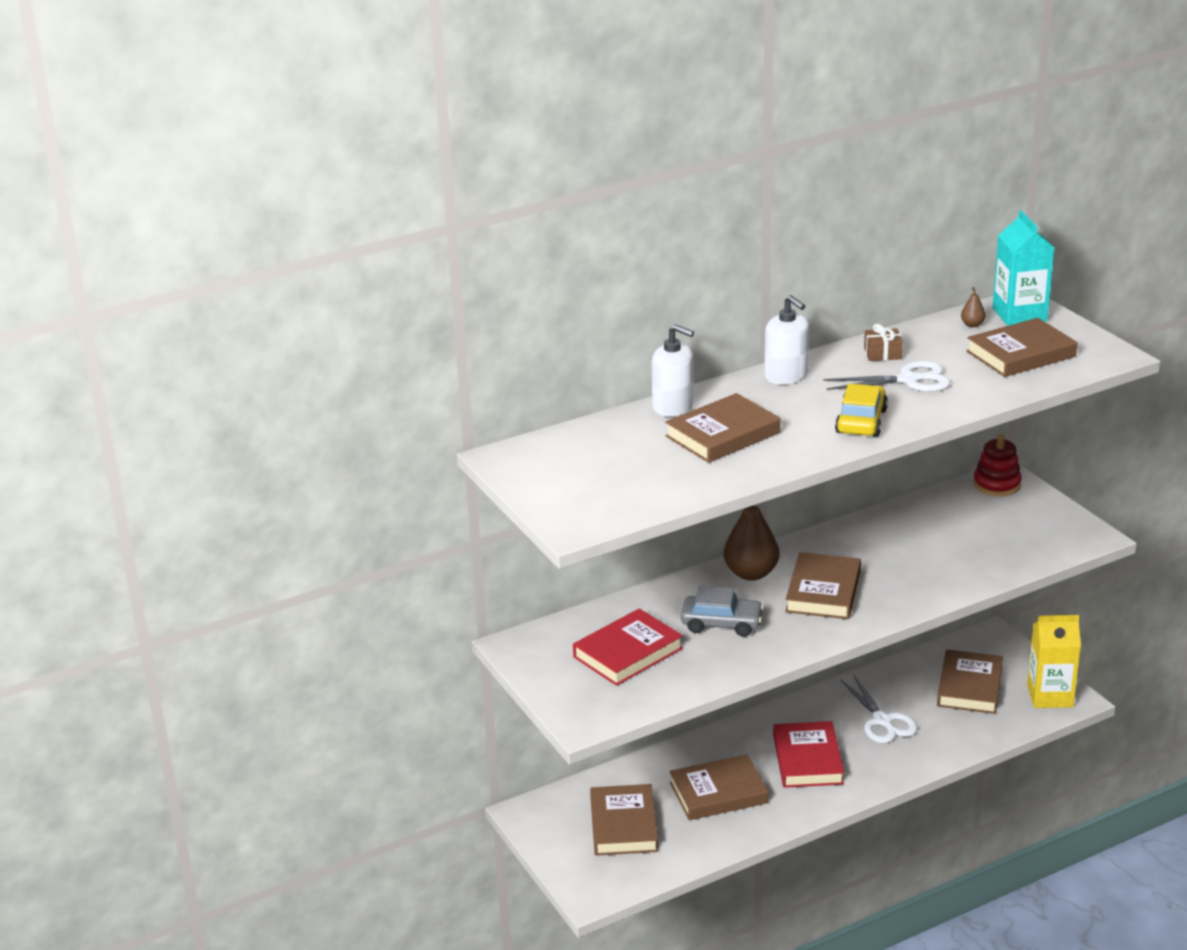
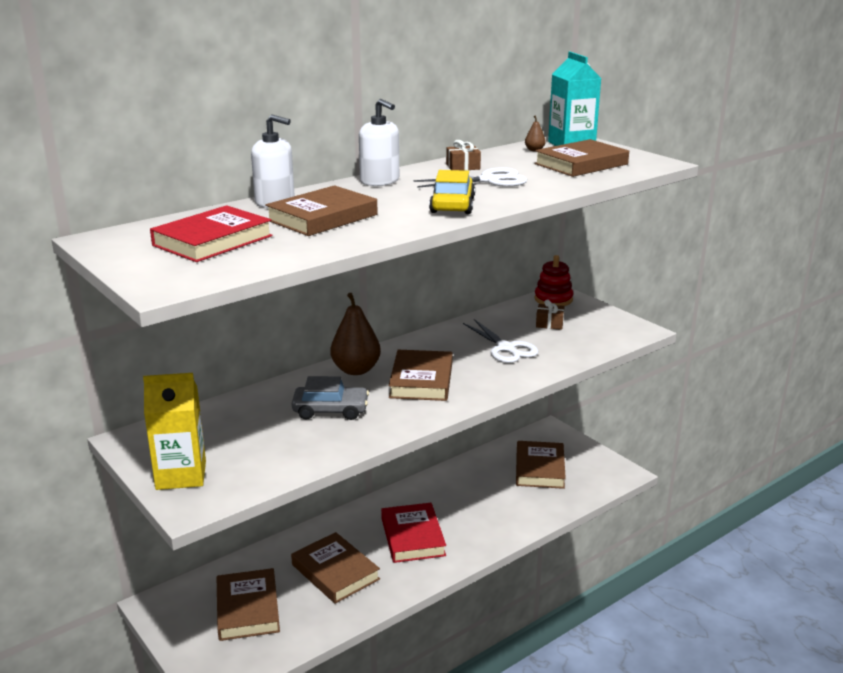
camera: 10 degrees left, 5 degrees down
red book [573,608,683,686] -> red book moved to [150,205,273,262]
brown book [669,754,768,820] -> brown book turned 75 degrees clockwise [291,532,380,604]
white scissors [841,676,918,743] -> white scissors moved to [463,319,539,363]
yellow carton [1027,615,1081,708] -> yellow carton moved to [143,373,206,490]
none -> brown gift [536,299,565,330]

